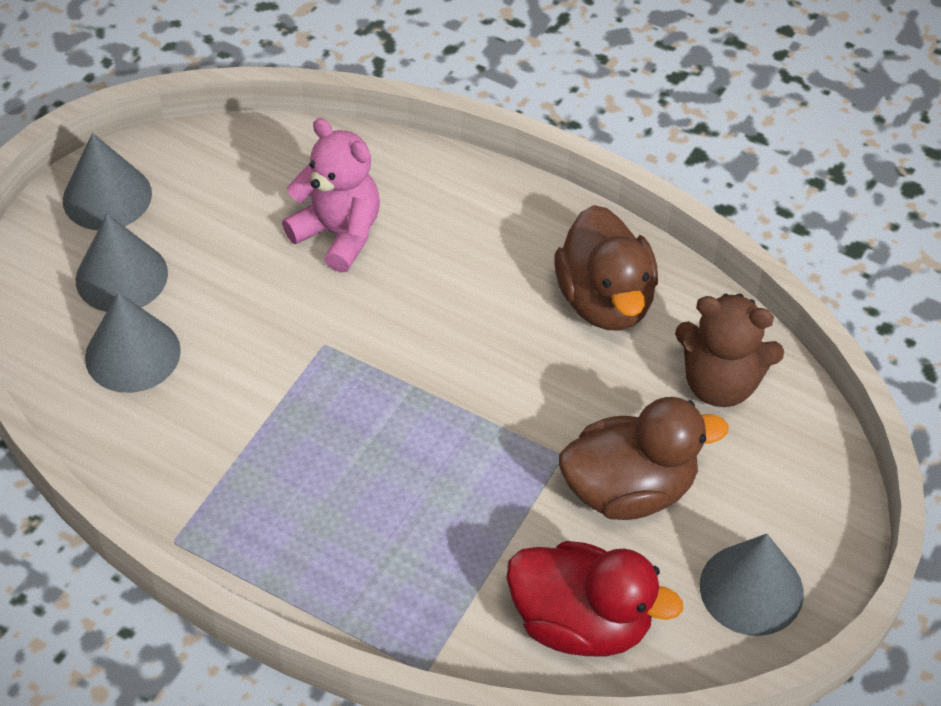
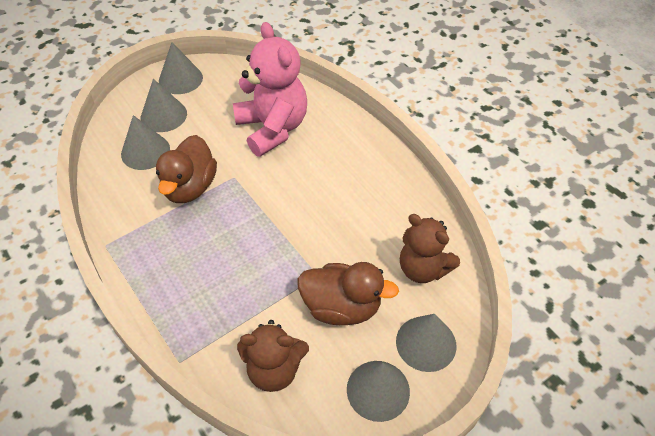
camera: 25 degrees right, 0 degrees up
pink teddy bear [282,118,380,273] -> pink teddy bear [233,22,307,157], size x1.53
red duck [507,541,683,657] -> brown teddy bear [237,320,309,392]
brown duck [554,205,658,330] -> brown duck moved to [156,135,217,203]
none -> grey cone [396,314,456,372]

